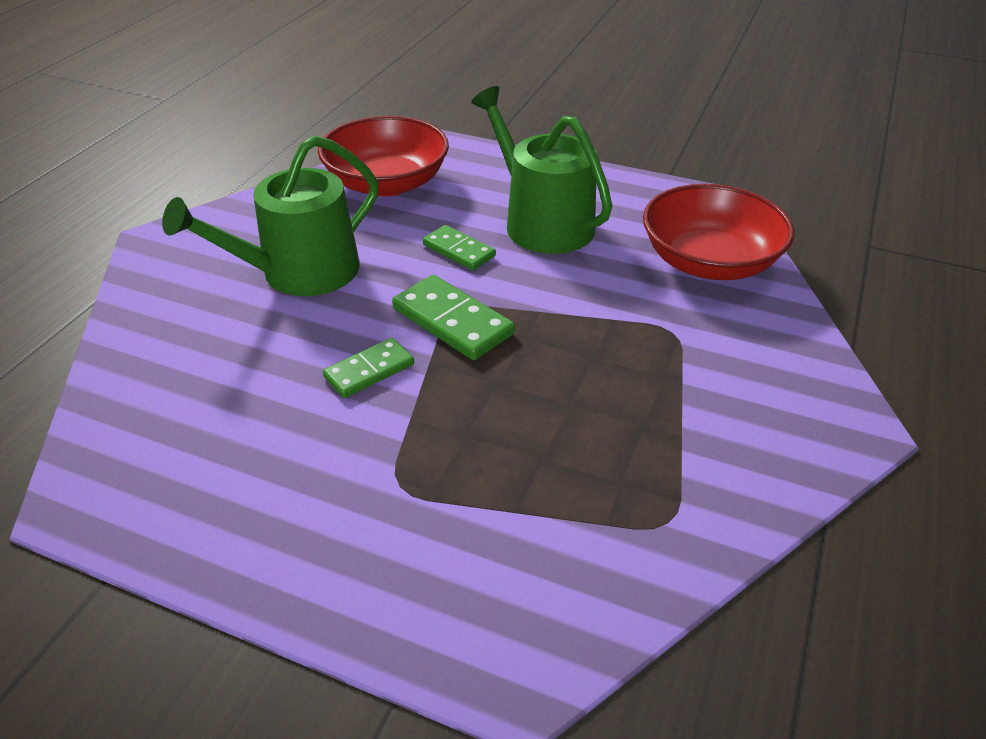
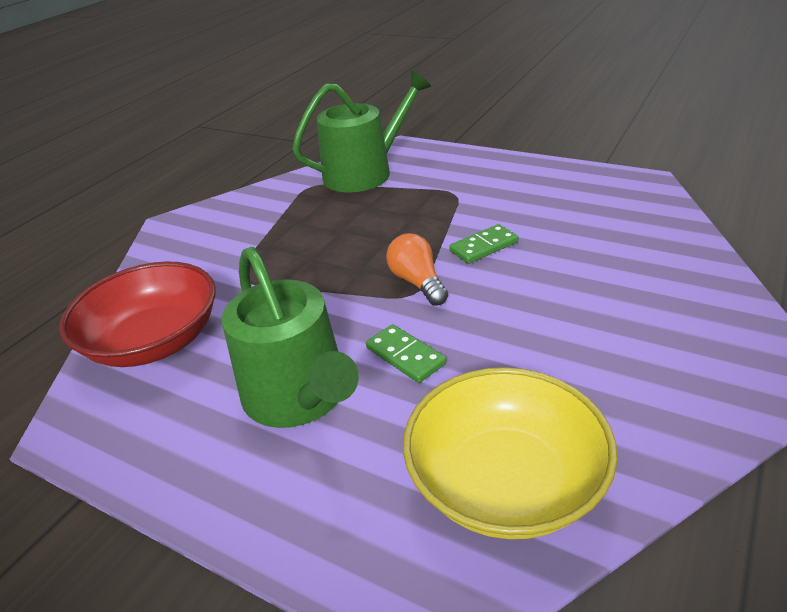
camera: 170 degrees left, 5 degrees down
green watering can [162,135,378,296] -> green watering can moved to [292,71,431,193]
red bowl [318,116,449,196] -> yellow bowl [403,367,617,539]
green domino [392,275,515,360] -> orange light bulb [386,233,448,306]

